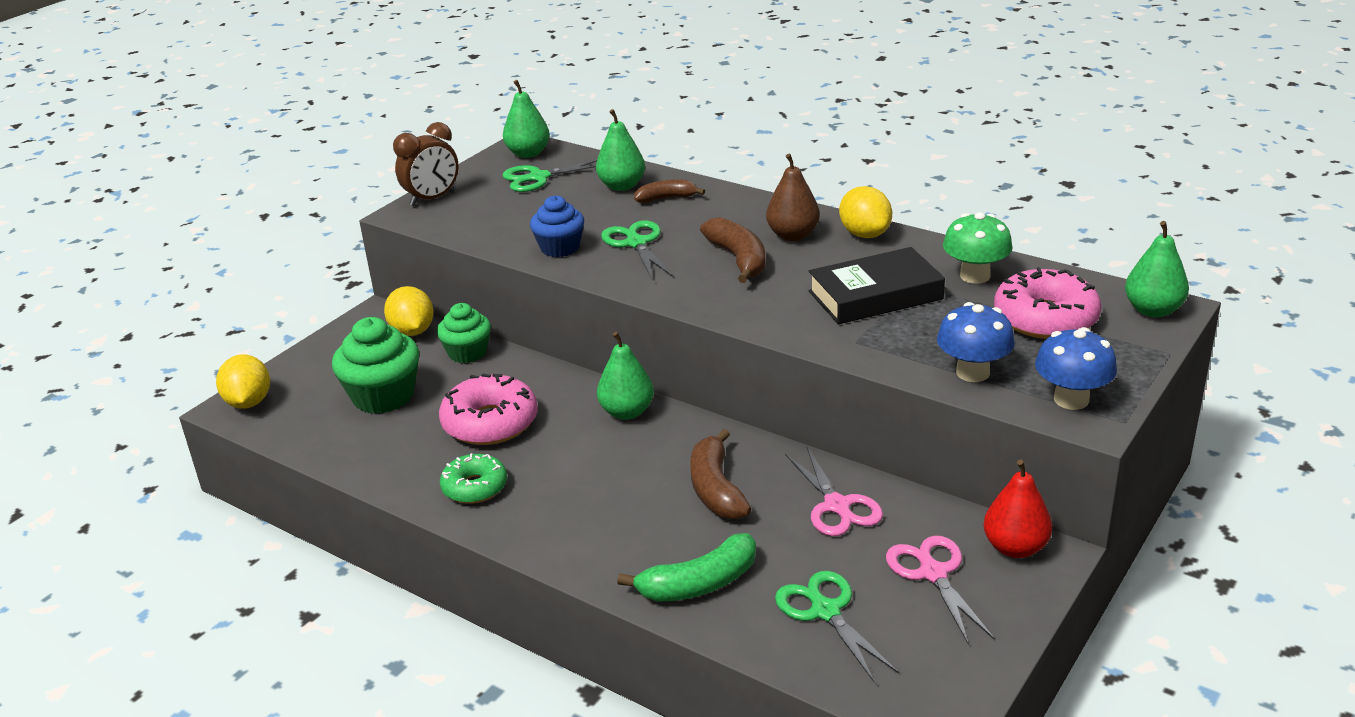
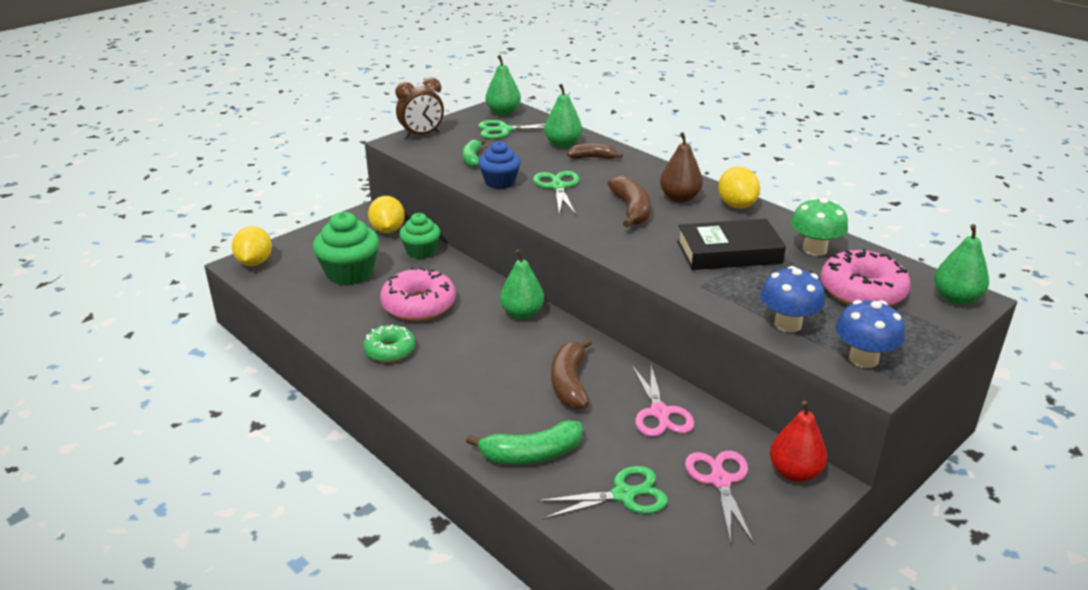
camera: 10 degrees right, 0 degrees up
green scissors [775,571,899,683] -> green scissors turned 90 degrees clockwise [537,466,668,519]
none -> green banana [462,140,486,167]

